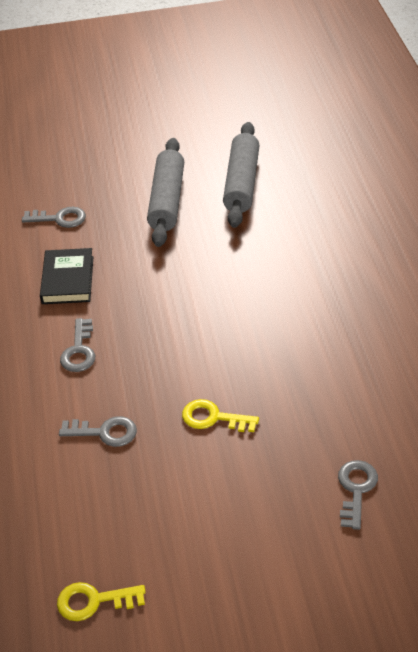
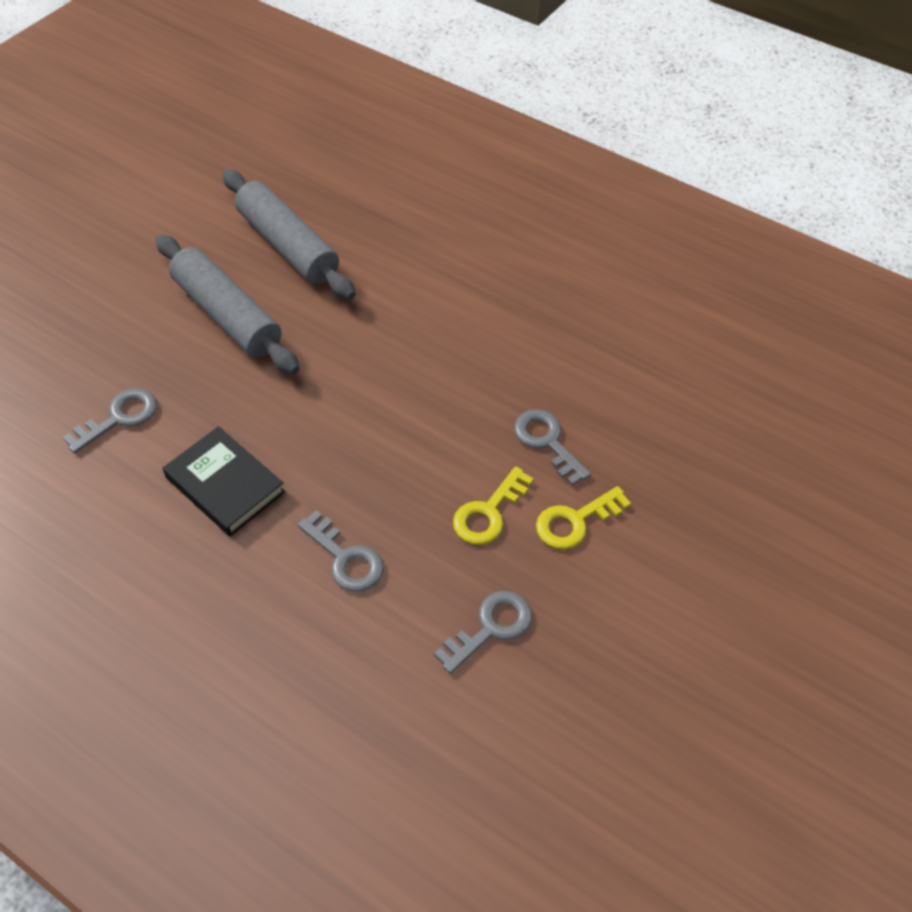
camera: 50 degrees left, 10 degrees up
yellow key [57,582,146,621] -> yellow key moved to [453,466,534,545]
grey key [338,460,378,530] -> grey key moved to [514,409,591,486]

